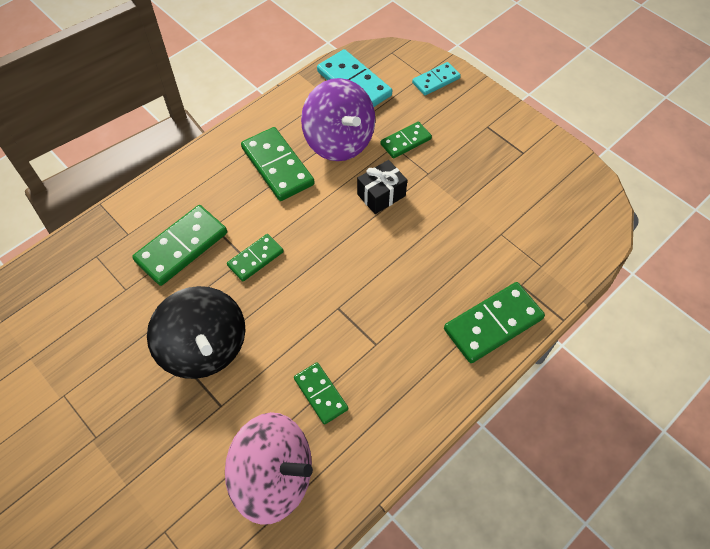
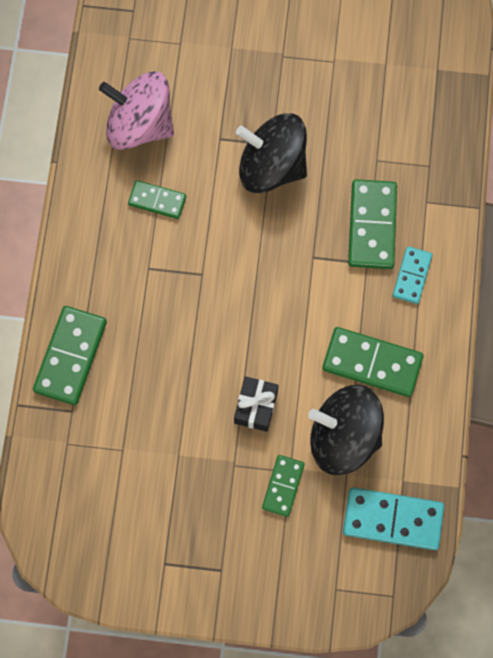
camera: 140 degrees right, 15 degrees up
pink spinning top [225,412,313,525] -> pink spinning top turned 45 degrees clockwise [99,72,174,150]
green domino [227,234,284,282] -> none
purple spinning top [301,78,375,161] -> black spinning top [308,385,384,475]
turquoise domino [412,62,461,95] -> turquoise domino moved to [393,246,432,304]

